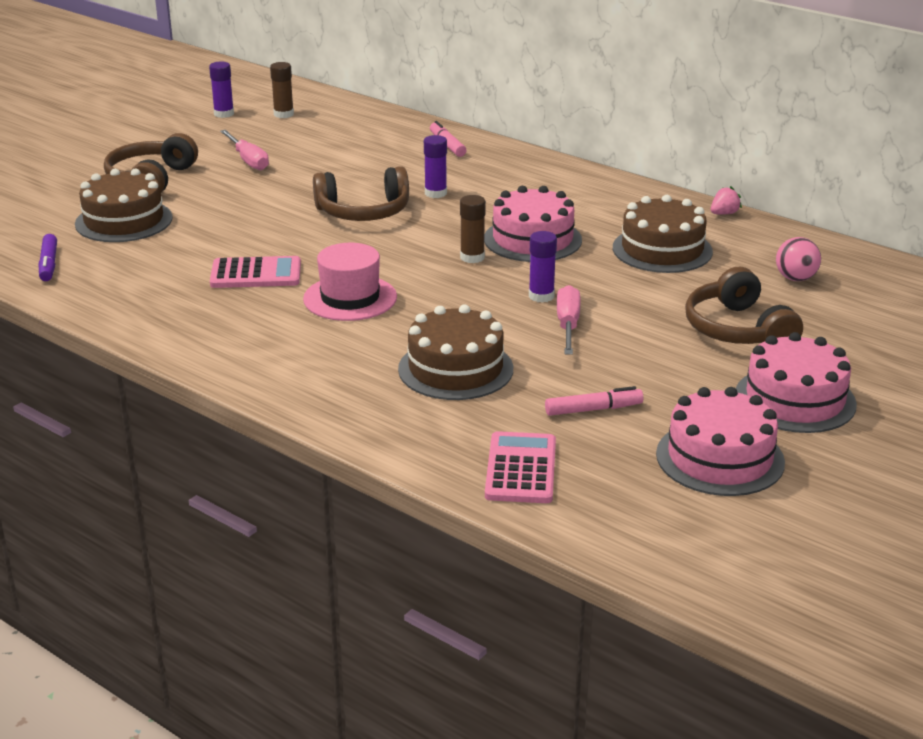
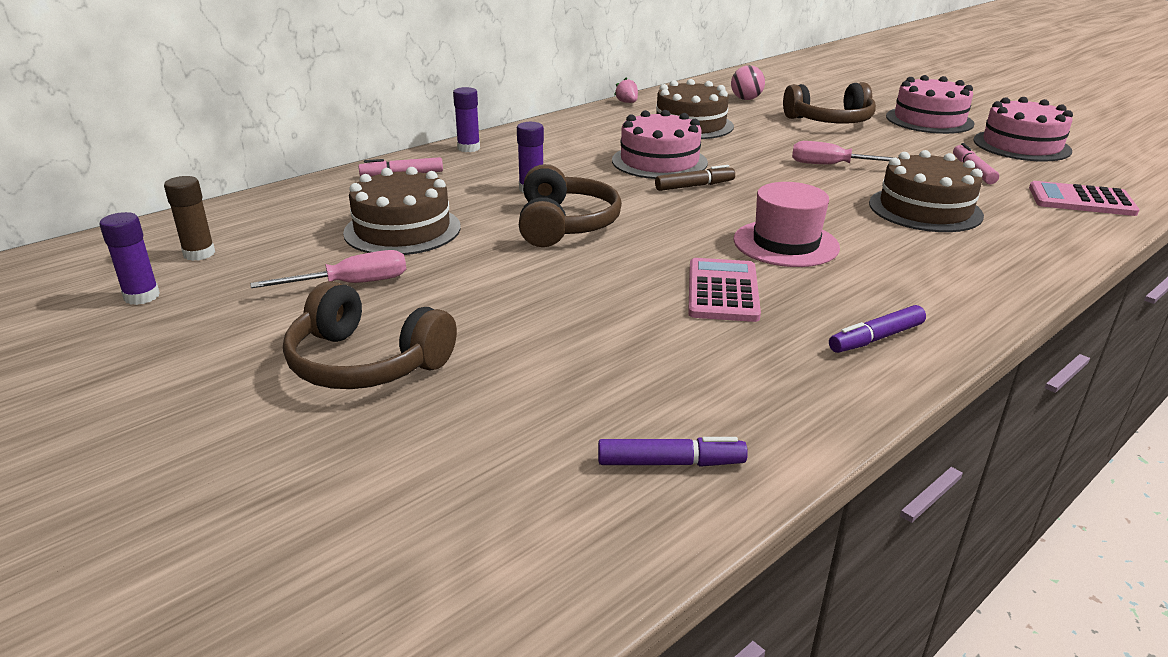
camera: 80 degrees left, 0 degrees up
brown cake [75,168,173,242] -> brown cake moved to [343,167,461,255]
brown glue stick [460,195,486,263] -> brown marker [655,165,735,191]
purple glue stick [529,231,557,303] -> purple glue stick moved to [453,87,480,152]
none -> purple marker [829,305,926,353]

